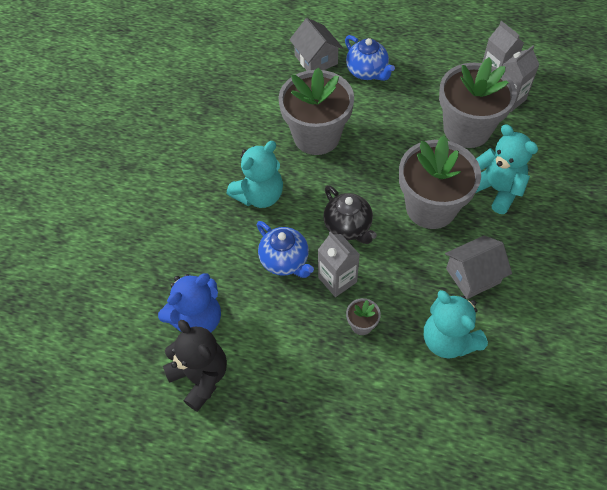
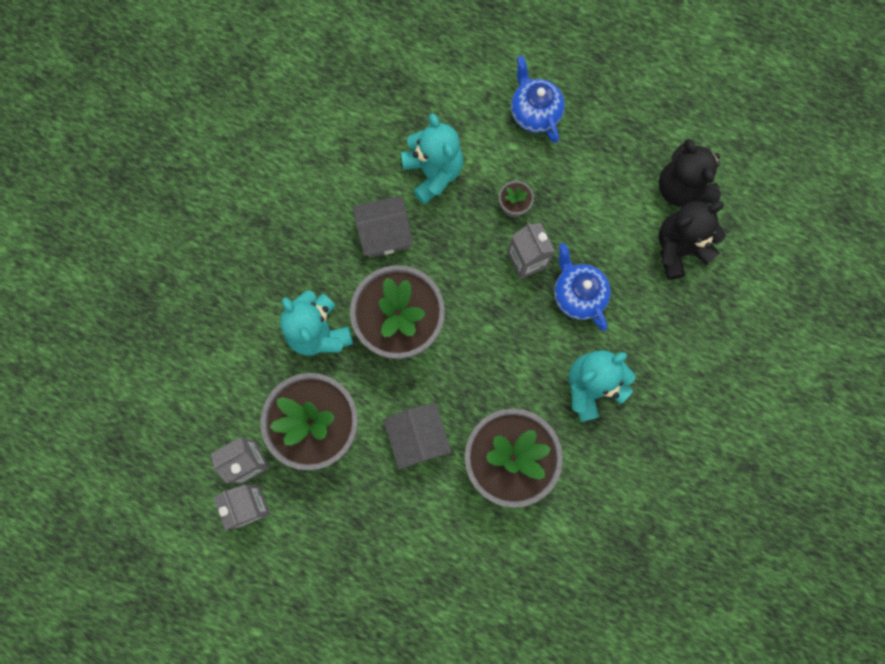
camera: 170 degrees left, 20 degrees up
blue teddy bear [158,273,221,332] -> black teddy bear [659,201,725,280]
grey house [289,18,343,71] -> grey house moved to [384,403,452,470]
black teapot [324,185,377,244] -> none
blue teapot [345,35,395,81] -> blue teapot moved to [511,55,565,143]

